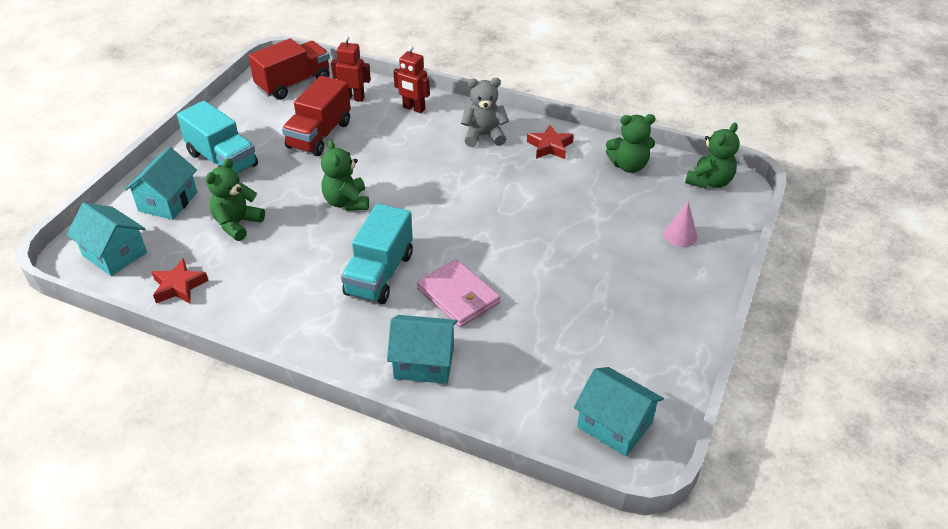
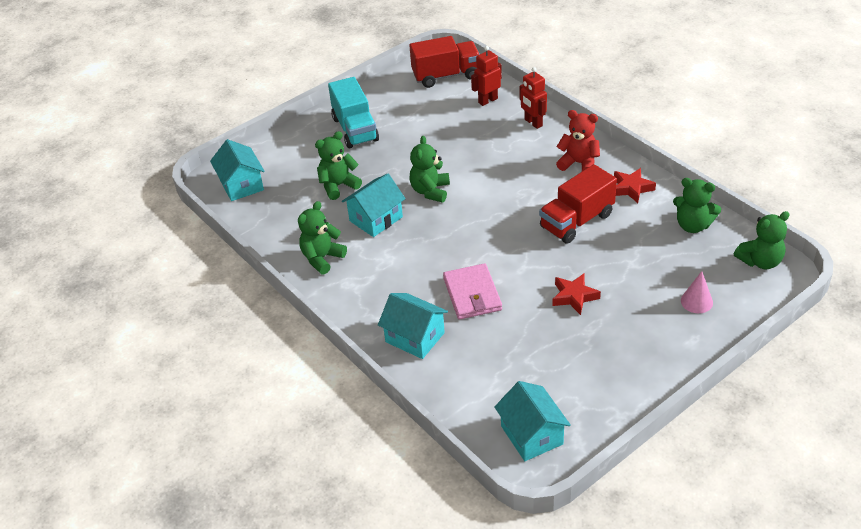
camera: 30 degrees right, 0 degrees up
turquoise house [124,147,197,220] -> turquoise house moved to [342,173,406,237]
red star [152,258,208,304] -> red star moved to [552,273,601,315]
red truck [282,76,351,156] -> red truck moved to [539,164,617,244]
red robot [331,36,371,102] -> red robot turned 75 degrees counterclockwise [471,46,502,106]
turquoise truck [341,204,413,304] -> none
grey teddy bear [461,78,509,147] -> red teddy bear [556,110,600,171]
none -> green teddy bear [298,201,347,274]

